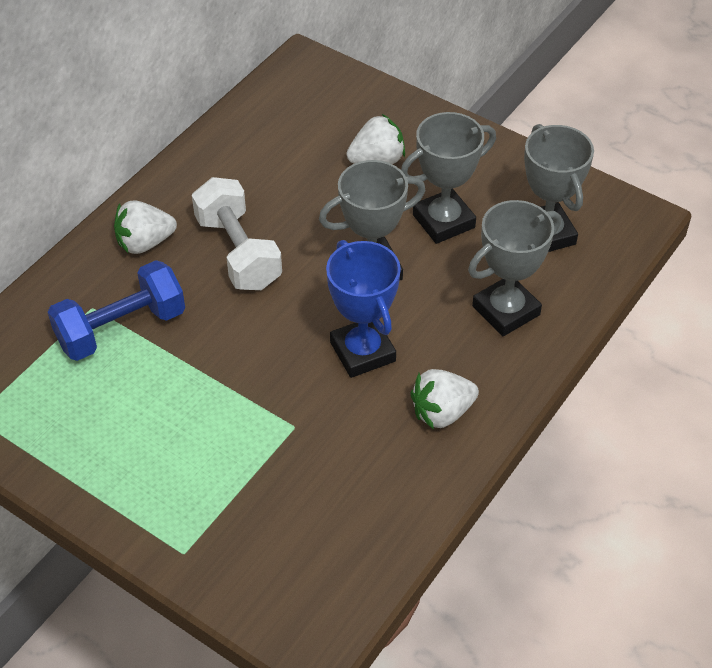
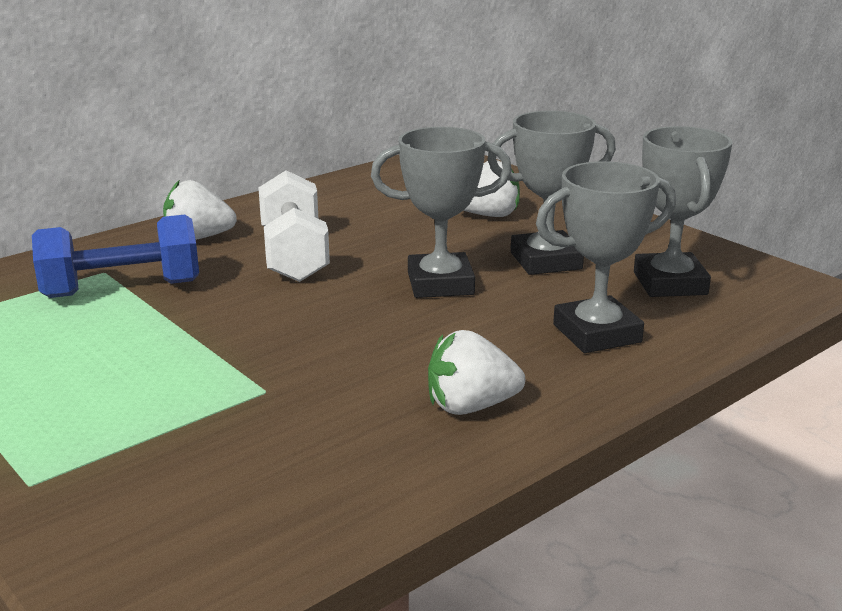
camera: 15 degrees right, 25 degrees down
blue trophy [326,240,401,378] -> none

